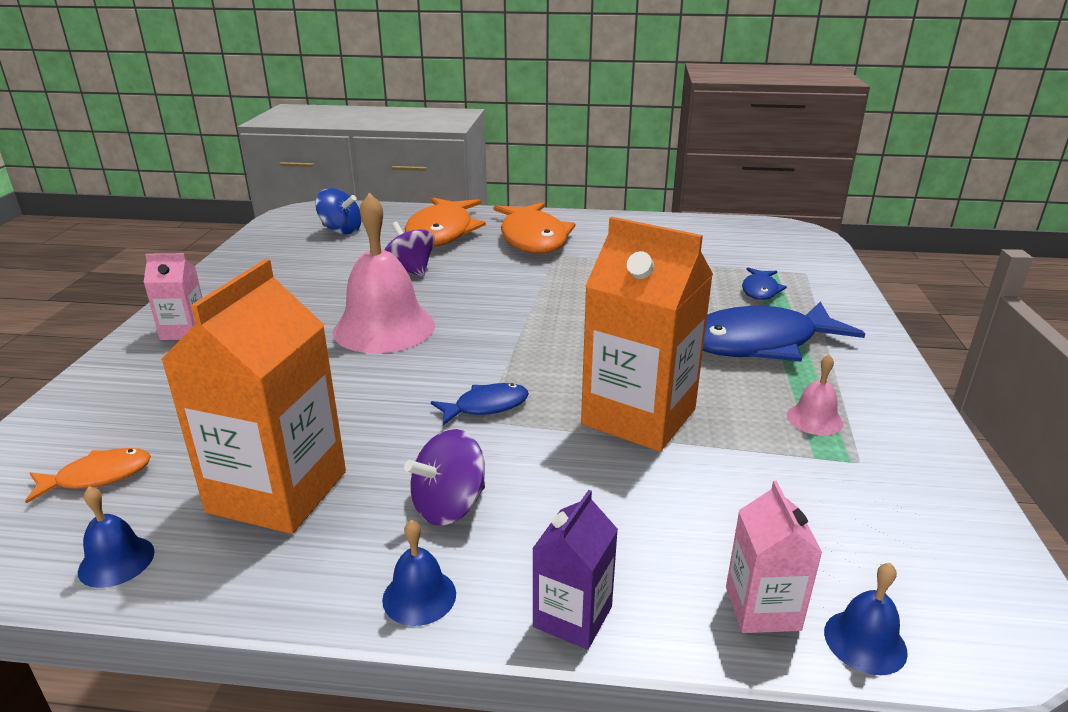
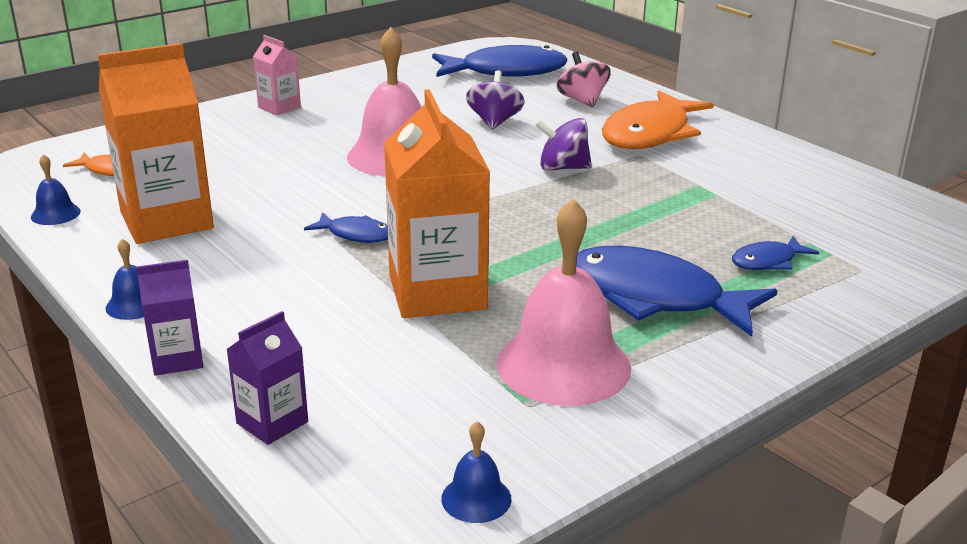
camera: 45 degrees right, 0 degrees up
blue spinning top [315,188,362,235] -> blue fish [432,45,567,77]
purple spinning top [404,429,485,525] -> purple spinning top moved to [535,118,592,171]
orange fish [405,197,486,246] -> pink spinning top [557,52,611,108]
pink carton [726,481,822,633] -> purple carton [226,311,308,445]
pink bell [787,355,844,435] -> pink bell [497,198,631,406], size x2.27
blue bell [824,563,908,675] -> blue bell moved to [441,421,511,523]

